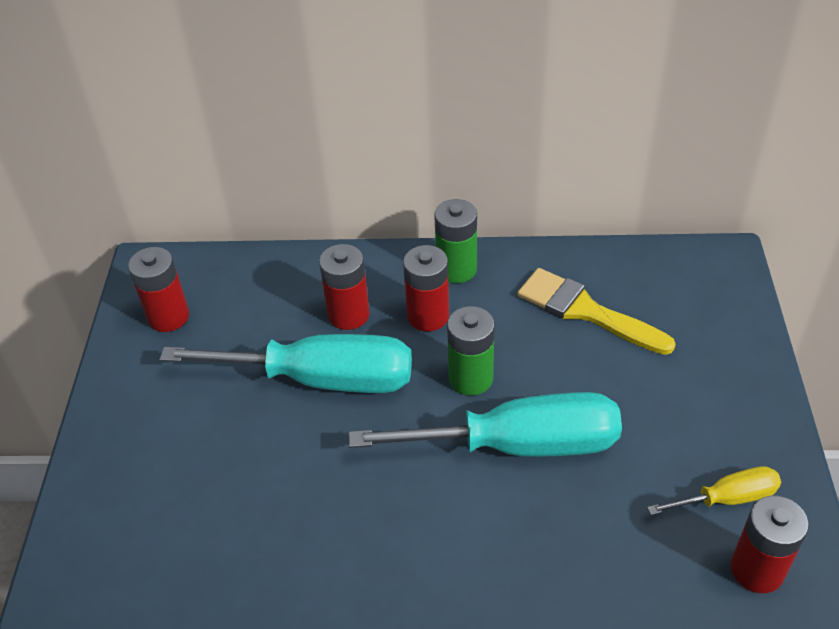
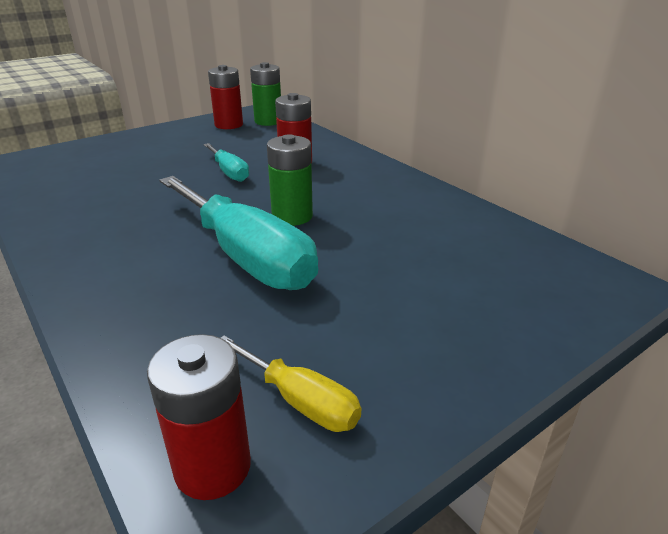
camera: 50 degrees right, 15 degrees down
turquoise screwdriver [160,334,412,393] -> turquoise screwdriver [203,143,249,182], size x0.49
red battery [403,245,449,331] -> none
green battery [434,199,477,283] -> green battery moved to [250,62,281,126]
yellow brush [518,268,676,355] -> none

